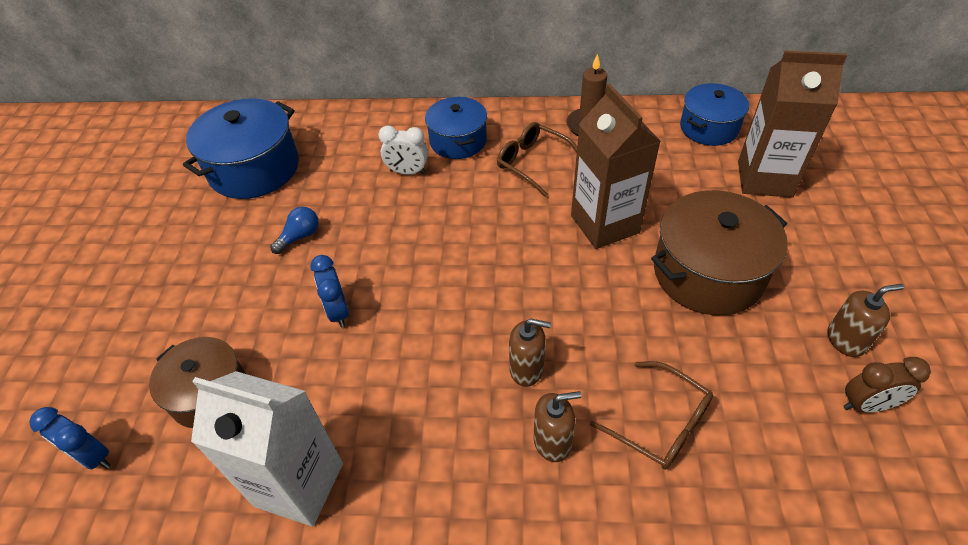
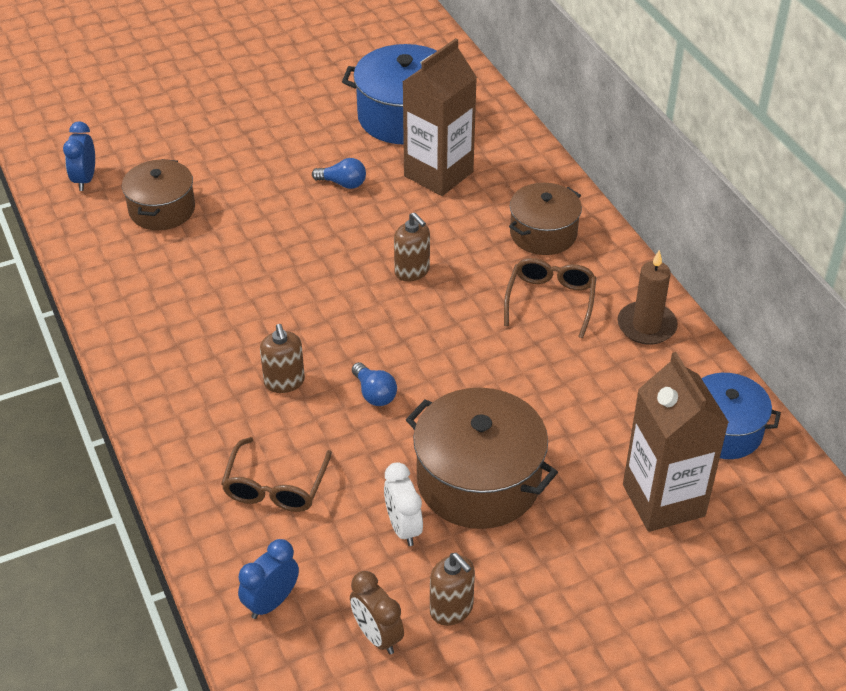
camera: 60 degrees right, 5 degrees down
white carton [191,371,343,526] -> none
blue clock [310,255,349,328] -> blue clock moved to [238,539,299,619]
white clock [378,125,428,175] -> white clock moved to [384,462,423,546]
blue pot [425,97,487,159] -> brown pot [509,183,582,255]
brown soap dispenser [534,391,581,462] -> brown soap dispenser moved to [394,212,430,282]
brown carton [571,84,661,249] -> brown carton moved to [403,38,477,196]
none -> blue light bulb [352,362,397,406]

